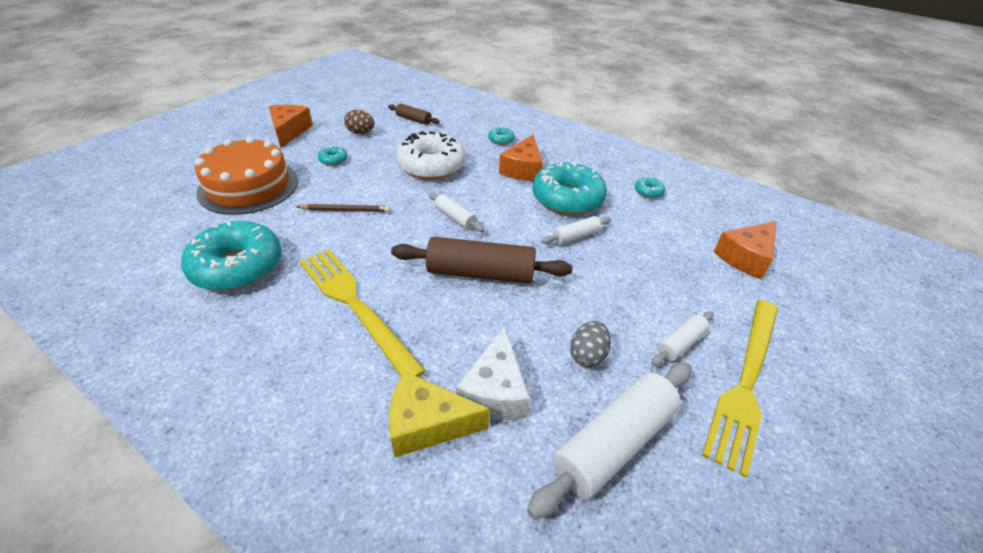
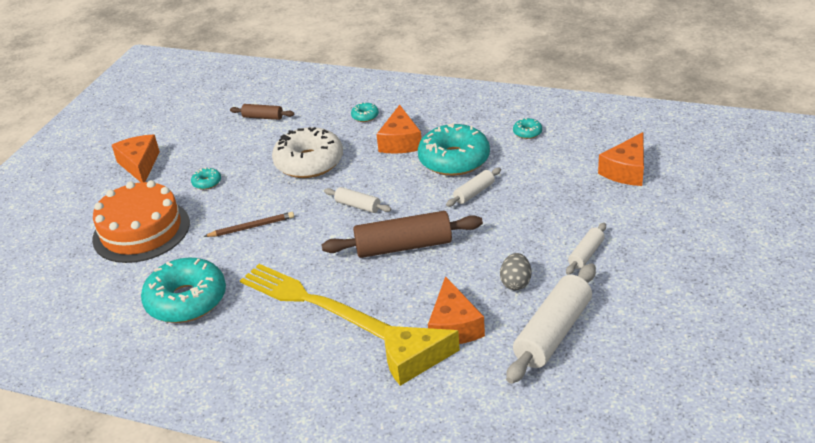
camera: 10 degrees left, 5 degrees down
brown egg [344,110,375,134] -> none
white cheese [456,326,530,420] -> orange cheese [428,276,485,344]
yellow fork [702,300,778,478] -> none

